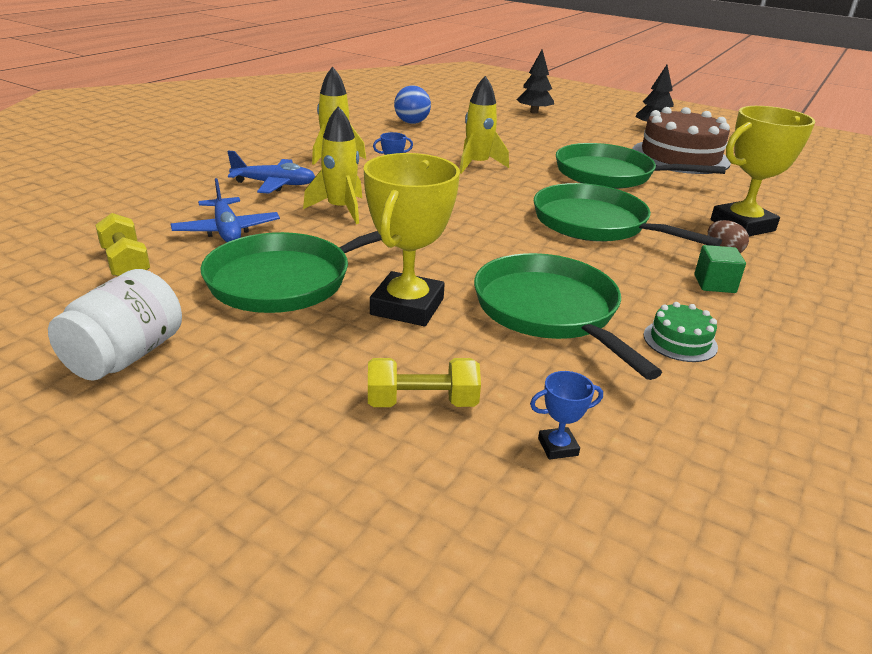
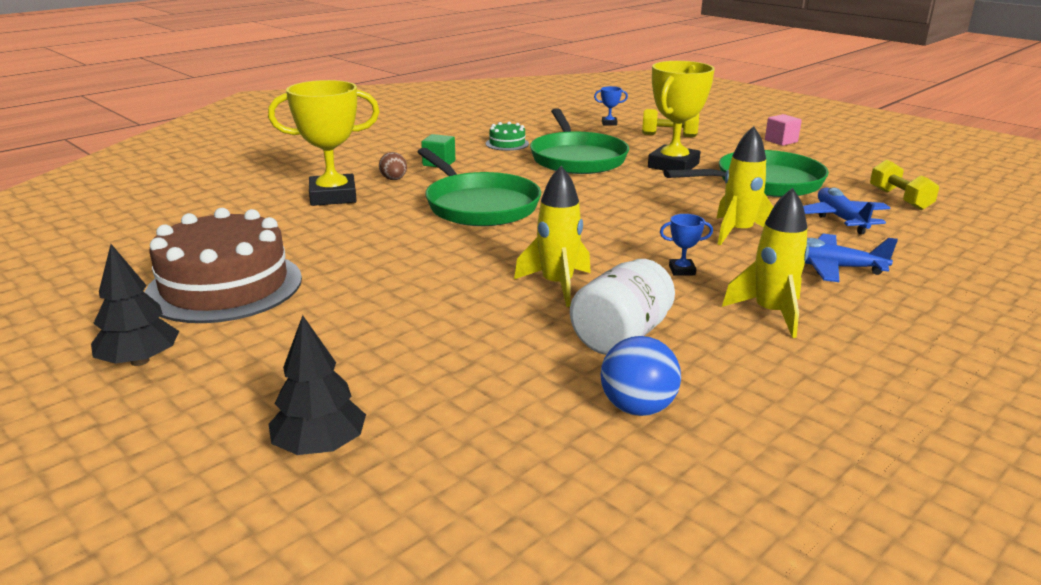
camera: 165 degrees left, 5 degrees down
white jar [48,269,182,381] -> white jar moved to [570,259,675,355]
green pan [556,143,726,189] -> none
none -> pink cube [765,114,802,146]

